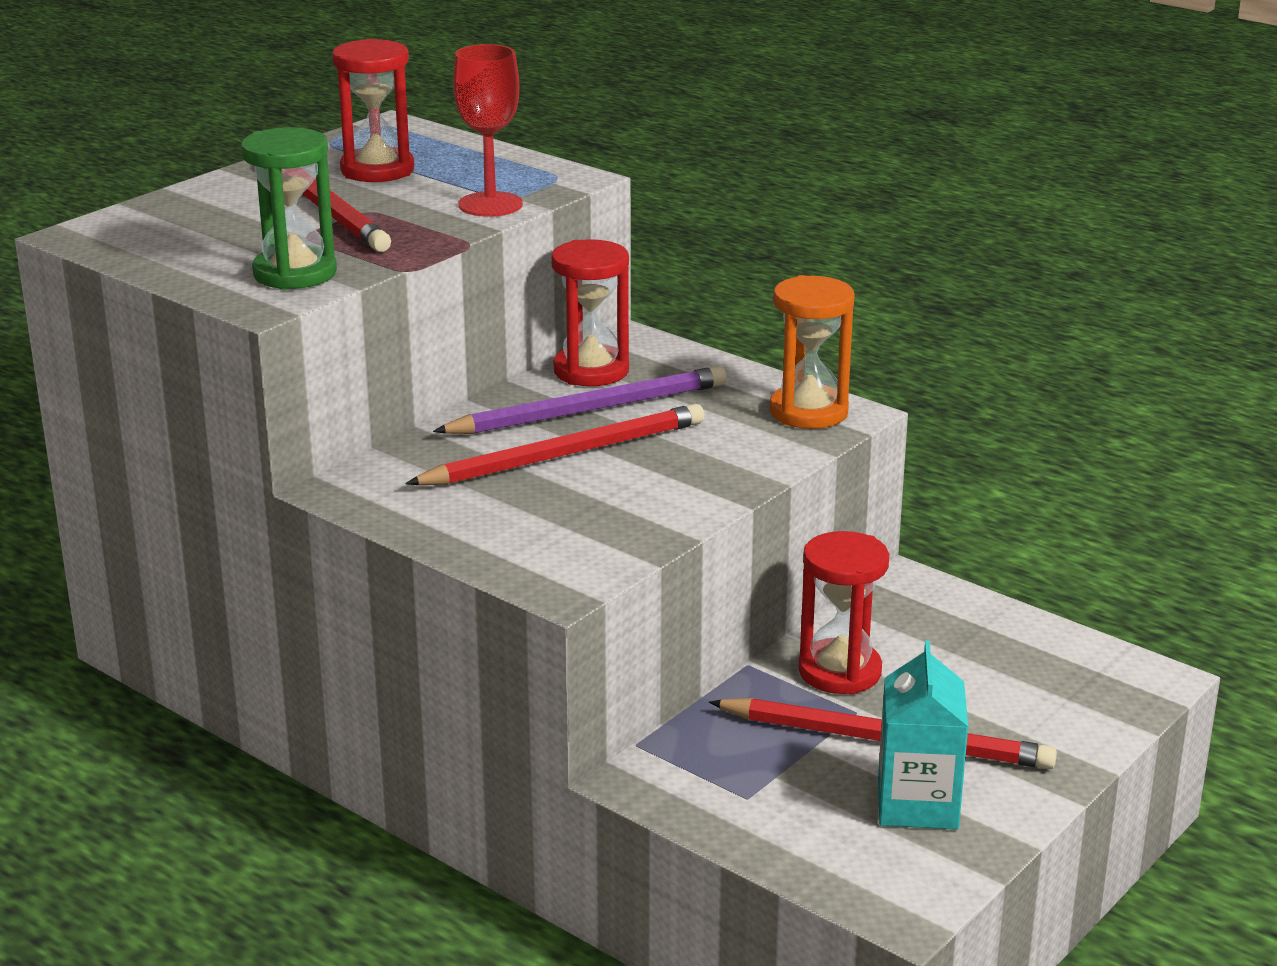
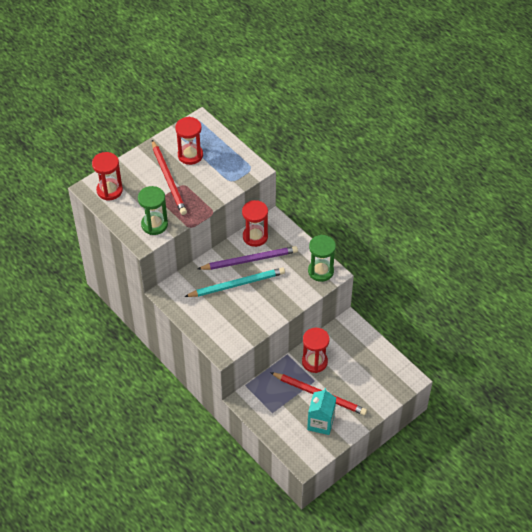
camera: 10 degrees right, 25 degrees up
red pencil [405,404,705,485] -> turquoise pencil [184,268,285,297]
red goblet [453,44,523,217] -> none
orange hourglass [770,275,855,429] -> green hourglass [308,235,336,282]
none -> red hourglass [92,152,123,201]

